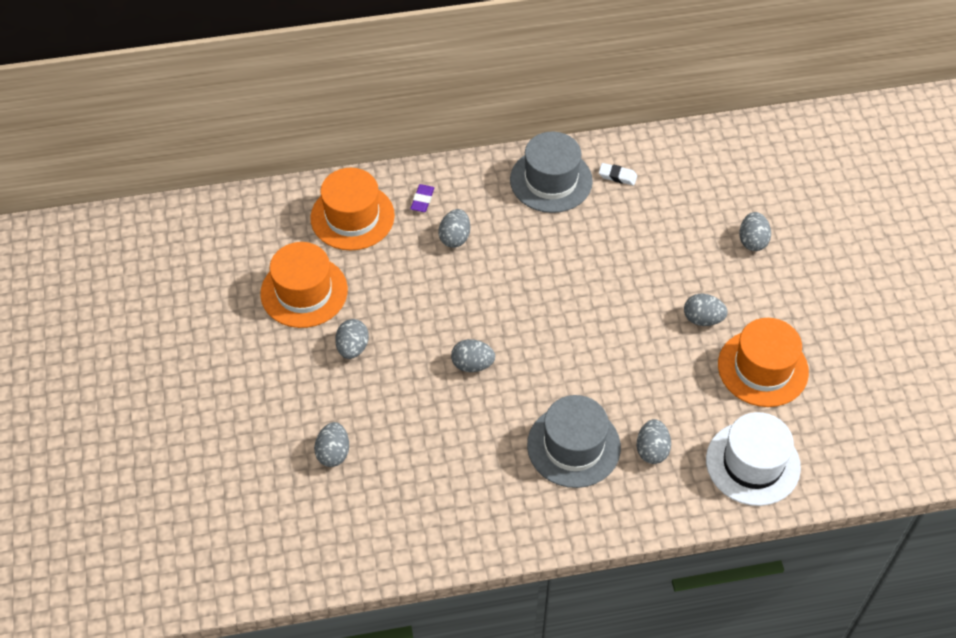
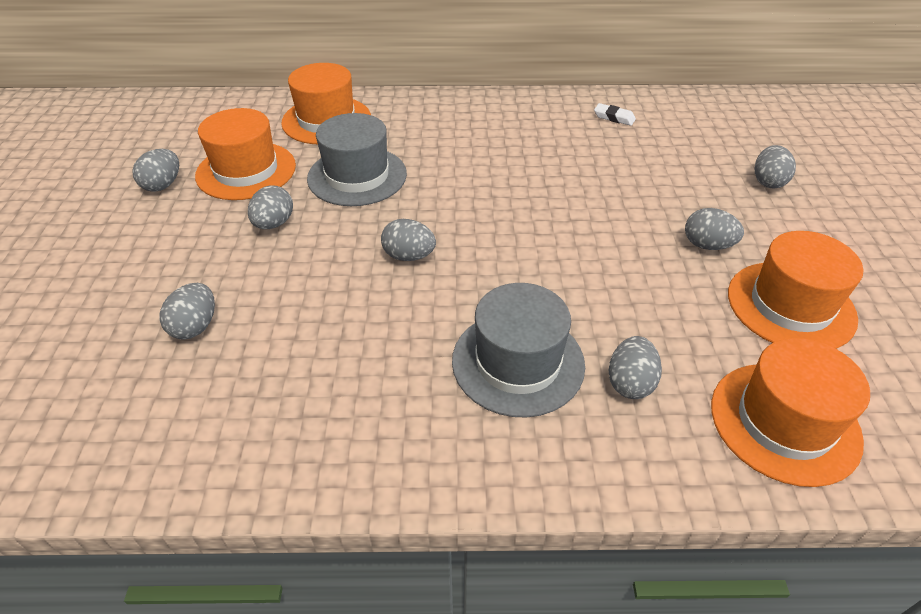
camera: 10 degrees right, 10 degrees down
purple eraser [410,184,434,212] -> none
grey egg [438,209,470,248] -> grey egg moved to [132,149,179,192]
grey hat [510,132,593,213] -> grey hat moved to [307,113,407,206]
white hat [706,412,801,506] -> orange hat [711,338,870,487]

